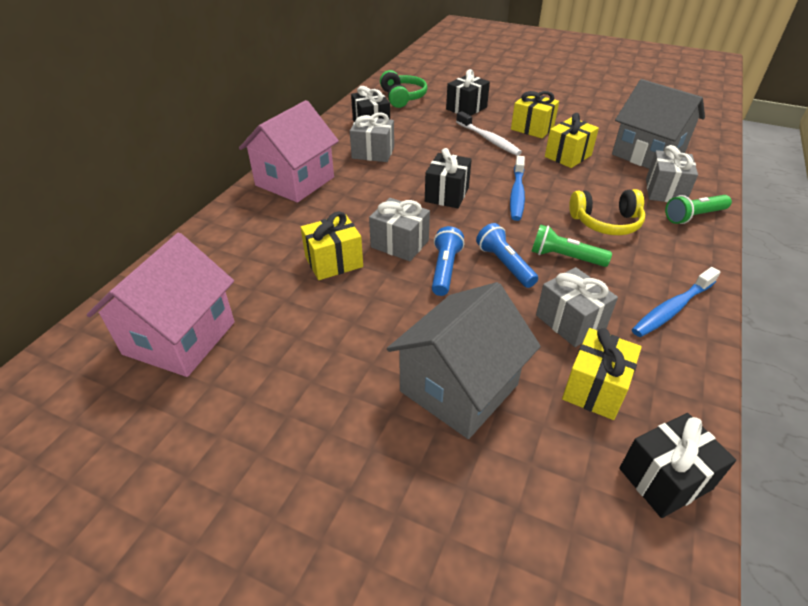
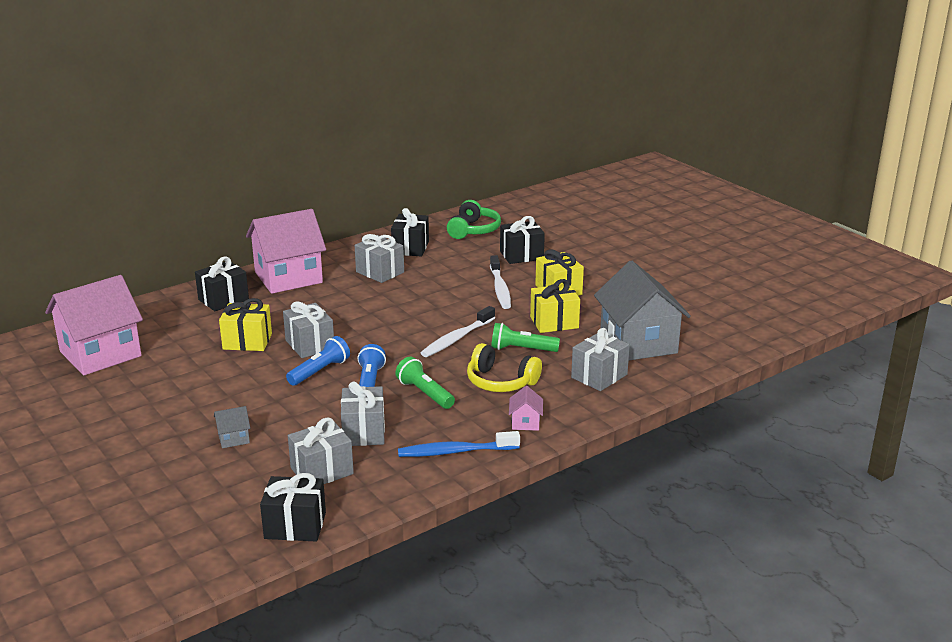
camera: 30 degrees right, 15 degrees down
grey house [387,282,541,439] -> grey house [214,406,250,448], size x0.40
black gift [425,148,472,208] -> black gift moved to [195,256,249,311]
blue toothbrush [510,156,525,221] -> white toothbrush [421,306,495,357]
yellow gift [562,328,642,420] -> grey gift [288,417,354,484]
green flashlight [665,195,732,224] -> green flashlight moved to [491,323,560,352]
none -> pink house [509,386,543,431]

